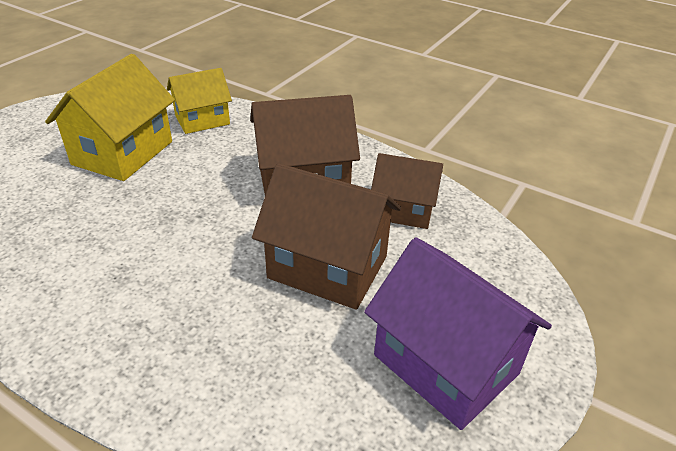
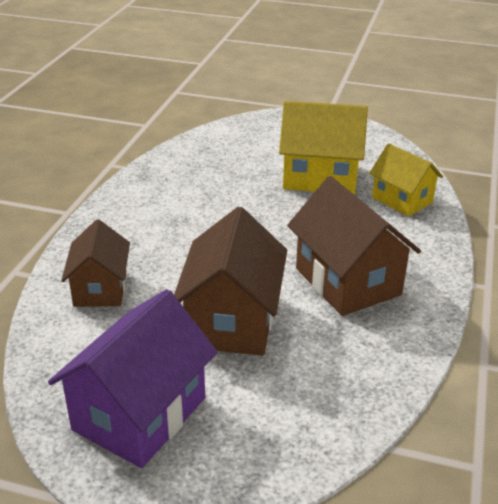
camera: 75 degrees right, 5 degrees down
brown house [371,153,443,229] -> brown house moved to [61,219,130,307]

